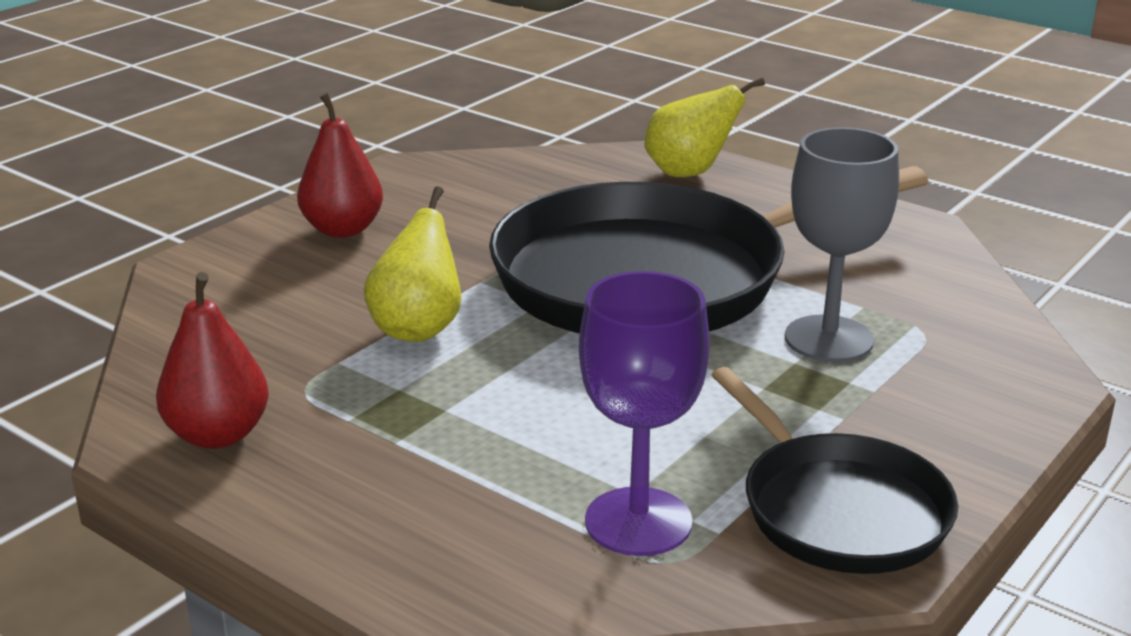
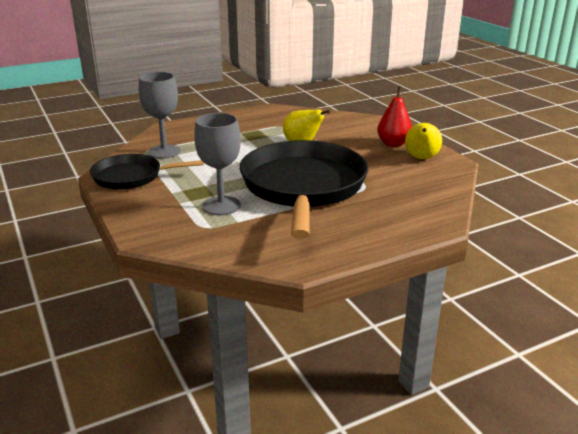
camera: 115 degrees right, 0 degrees up
red pear [156,272,269,449] -> none
purple goblet [579,271,710,556] -> grey goblet [139,72,181,159]
yellow pear [645,77,765,177] -> yellow pear moved to [405,123,442,159]

